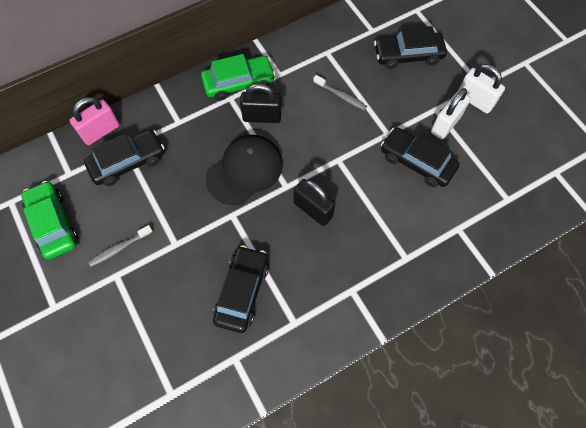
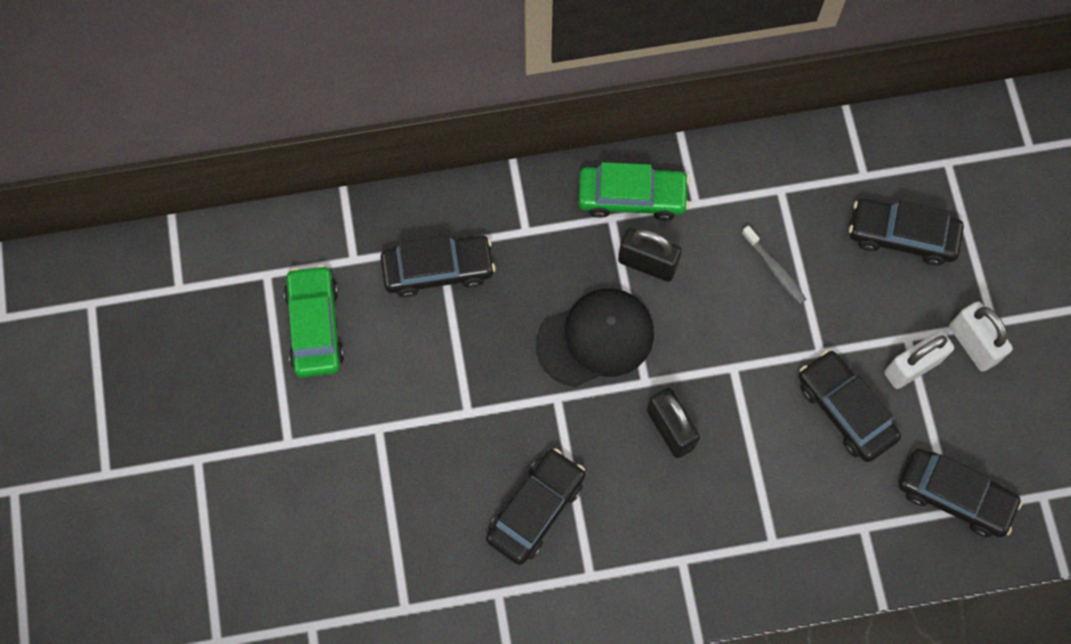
camera: 20 degrees right, 5 degrees up
pink padlock [69,97,120,145] -> none
grey toothbrush [88,225,153,267] -> none
none -> black car [899,449,1022,537]

